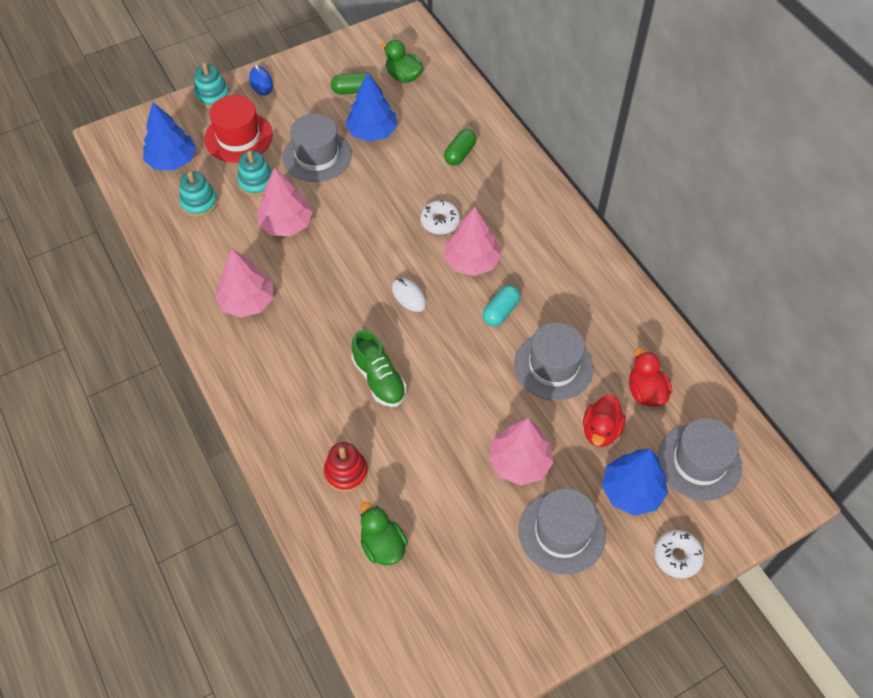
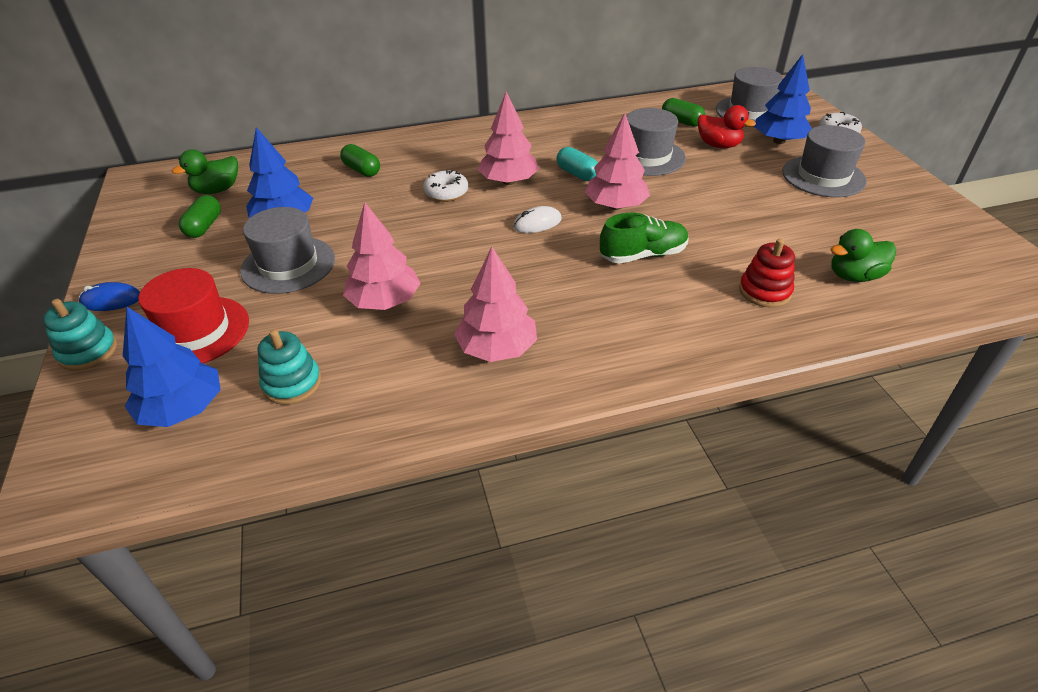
camera: 75 degrees left, 15 degrees down
turquoise stacking toy [237,151,273,196] -> none
pink tree [489,418,554,485] -> pink tree moved to [585,113,650,210]
red duck [629,348,672,407] -> green capsule [662,98,705,127]

